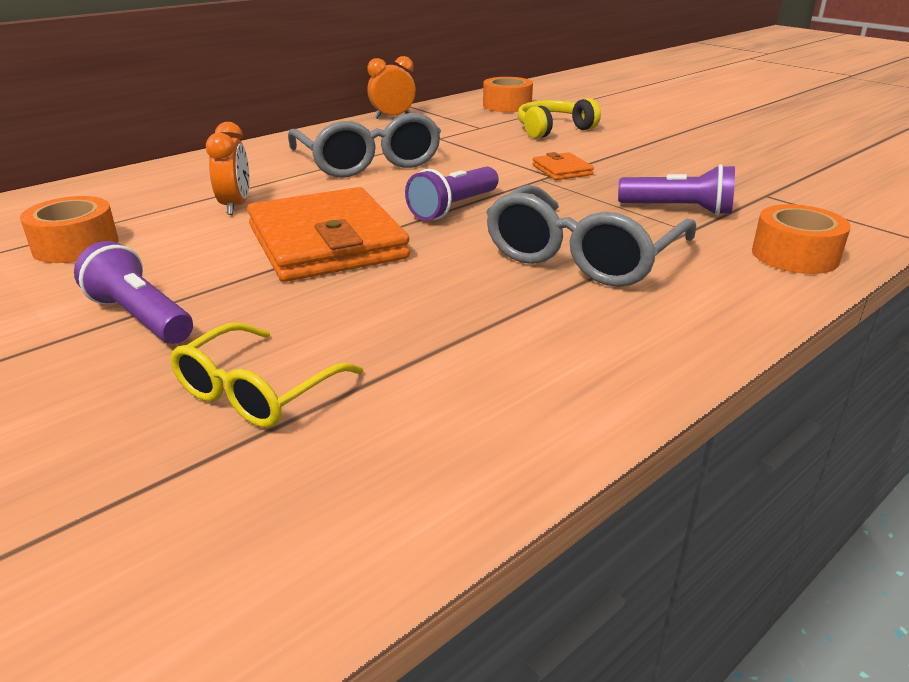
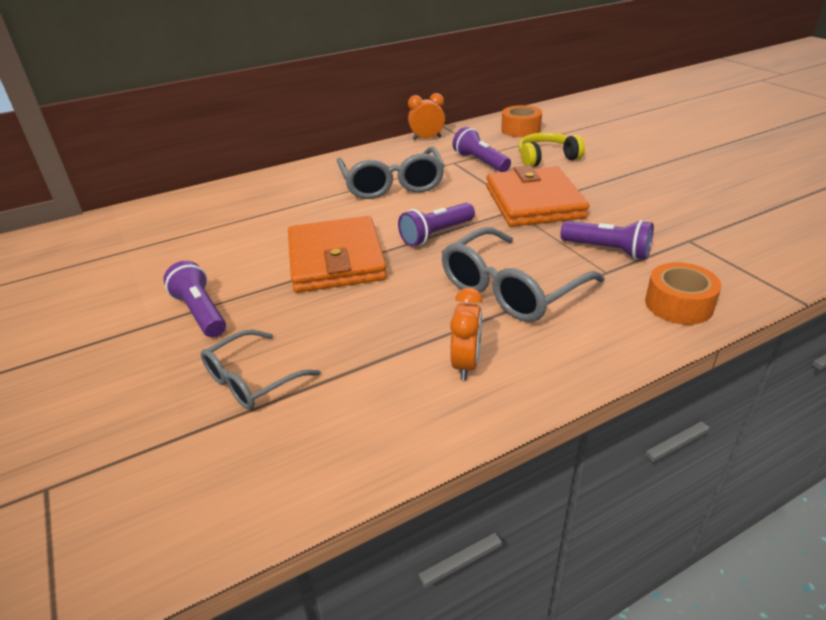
camera: 15 degrees right, 5 degrees up
orange tape [20,196,119,263] -> none
yellow glasses [170,323,364,428] -> grey glasses [201,330,320,410]
orange clock [206,122,249,215] -> orange clock moved to [450,287,483,380]
orange wallet [532,152,594,180] -> orange wallet [486,165,590,227], size x2.32
none -> purple flashlight [453,127,511,172]

